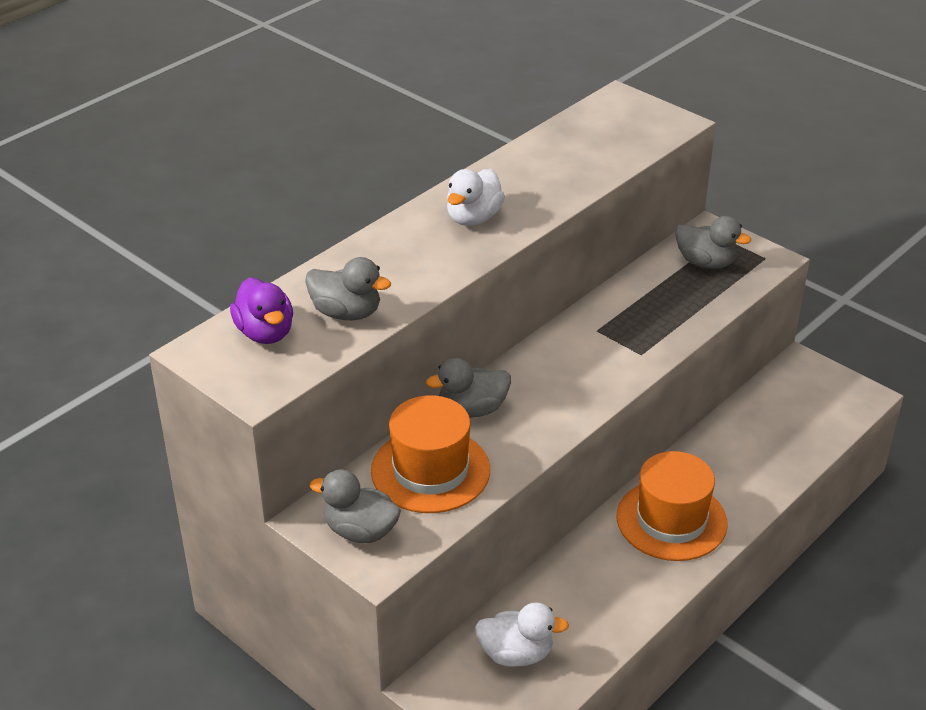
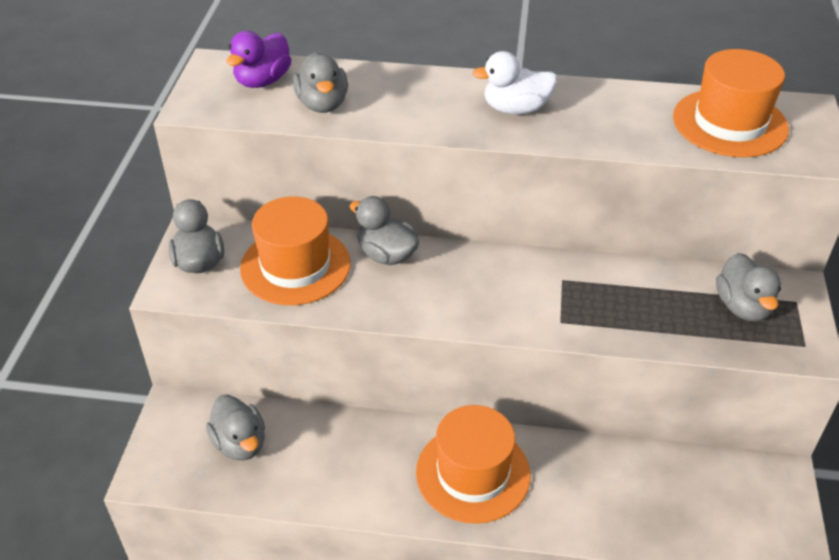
camera: 55 degrees right, 5 degrees up
white duck [475,603,569,667] -> grey duck [206,395,265,461]
none -> orange hat [673,49,789,157]

